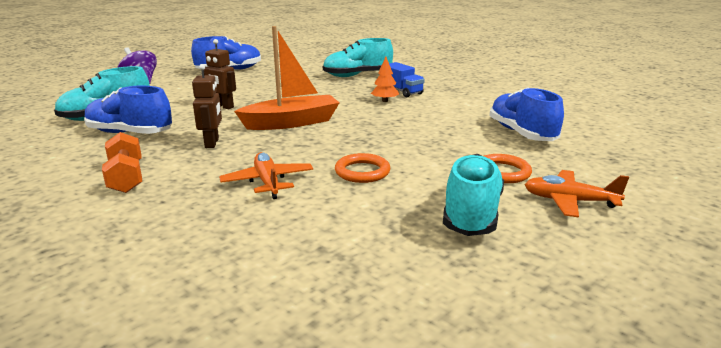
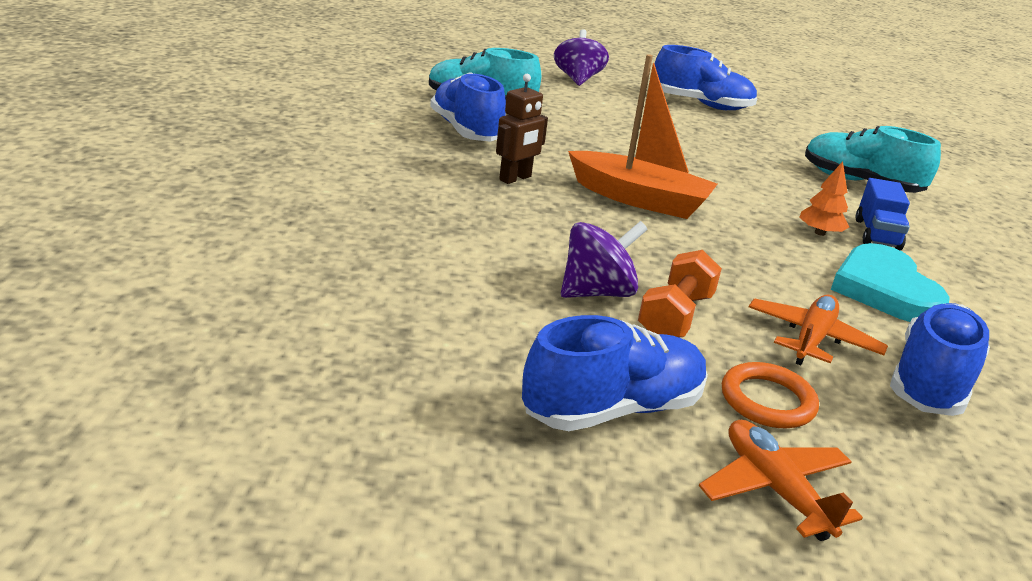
camera: 45 degrees right, 5 degrees up
orange dumbbell [102,132,142,193] -> orange dumbbell moved to [638,250,722,338]
brown robot [204,39,236,109] -> none
orange plane [219,152,313,199] -> orange plane moved to [749,294,888,365]
orange ring [335,153,390,183] -> purple spinning top [561,221,648,298]
turquoise shoe [443,154,504,236] -> blue shoe [522,315,708,431]
none -> turquoise heart [831,243,950,322]

